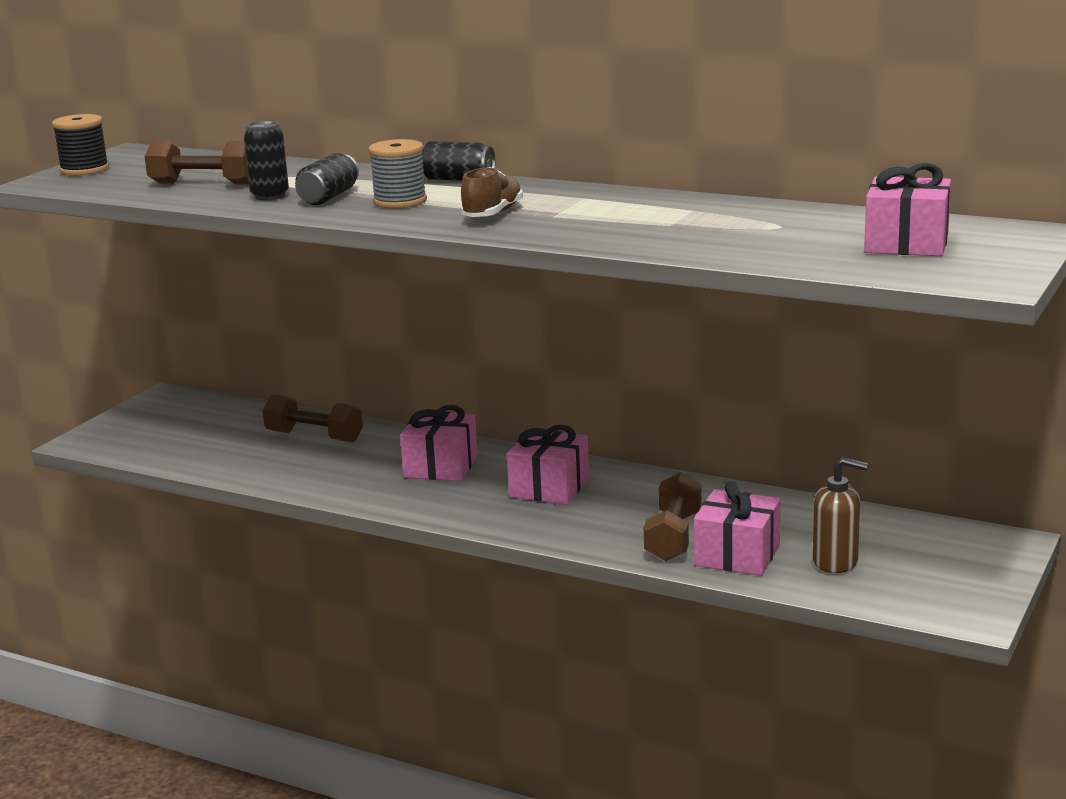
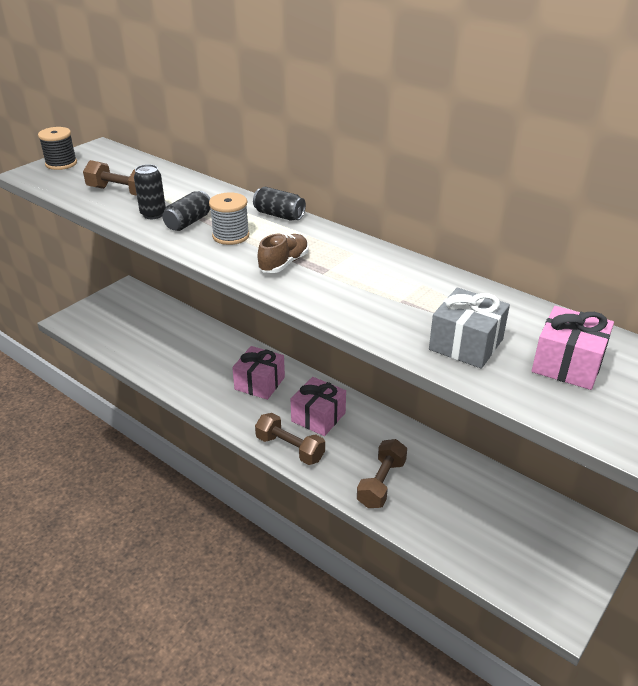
camera: 10 degrees right, 15 degrees up
brown dumbbell [262,394,363,443] -> brown dumbbell moved to [255,413,325,465]
pink gift [694,481,780,576] -> none
brown soap dispenser [813,457,868,573] -> none
none -> grey gift [429,288,510,369]

